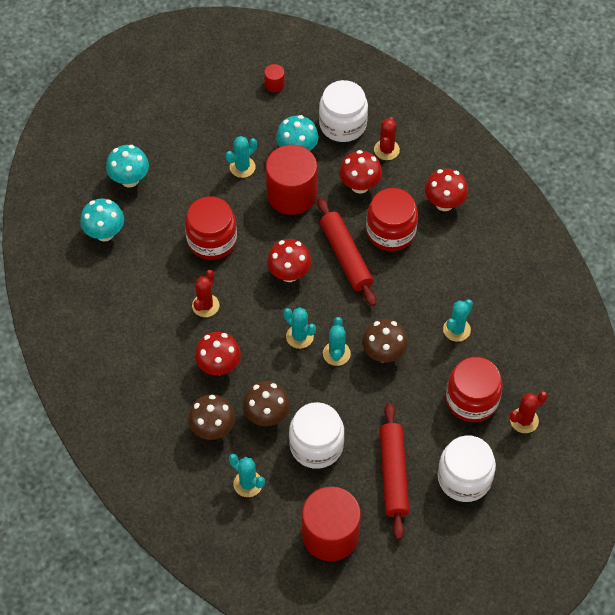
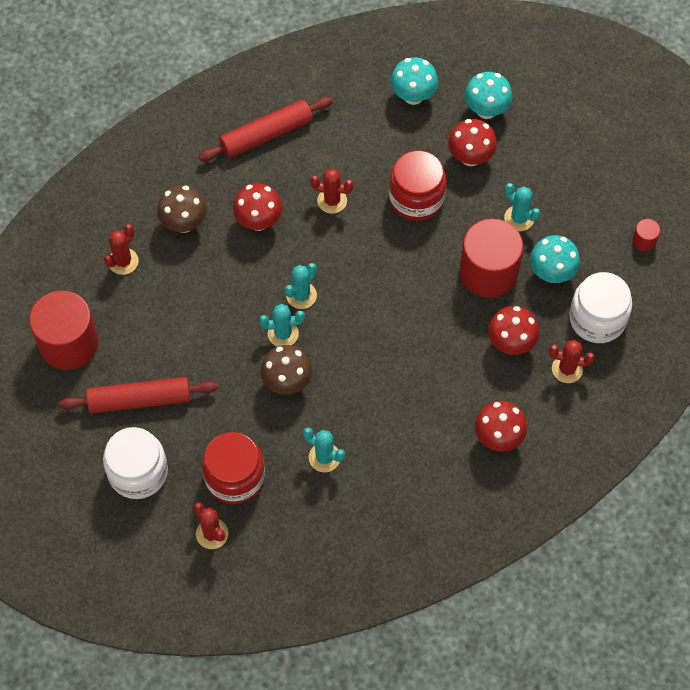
camera: 85 degrees right, 5 degrees up
turquoise cactus [229,454,265,497] -> red cactus [104,224,139,275]
brown mushroom [243,381,290,426] -> none
red mushroom [267,239,312,282] -> red mushroom moved to [448,119,497,166]
white jar [289,402,344,469] -> none
red rolling pin [317,198,376,306] -> red rolling pin moved to [199,97,333,161]
red jar [366,188,418,251] -> none

